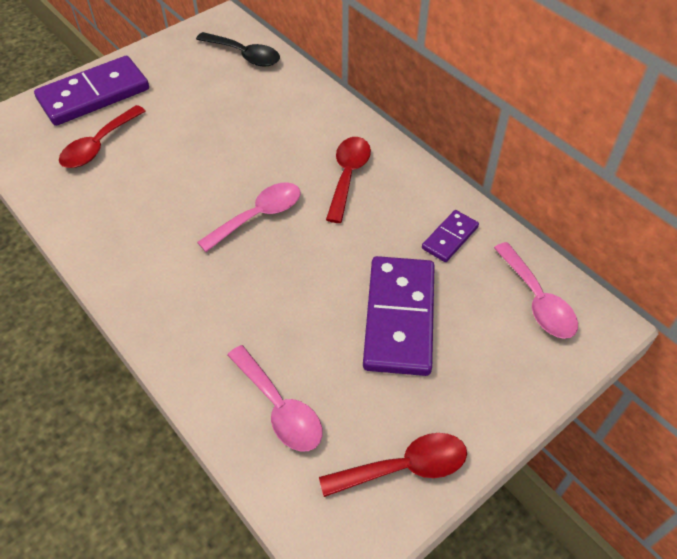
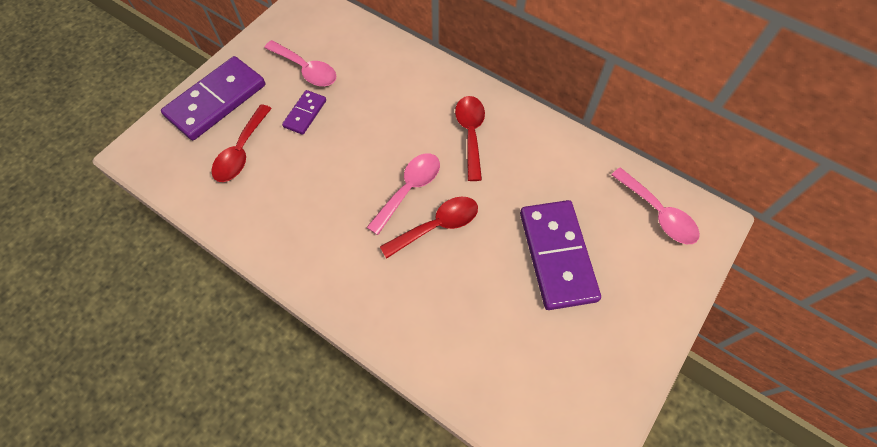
camera: 15 degrees left, 10 degrees up
black spoon [196,32,280,66] -> none
pink spoon [227,345,323,452] -> pink spoon moved to [264,40,336,86]
red spoon [319,433,467,497] -> red spoon moved to [380,196,478,259]
purple domino [422,210,479,262] -> purple domino moved to [282,90,326,135]

